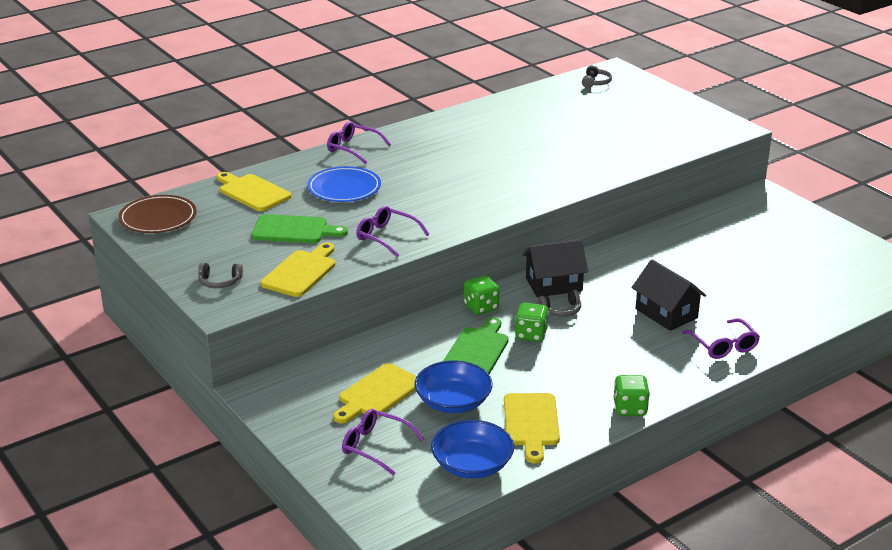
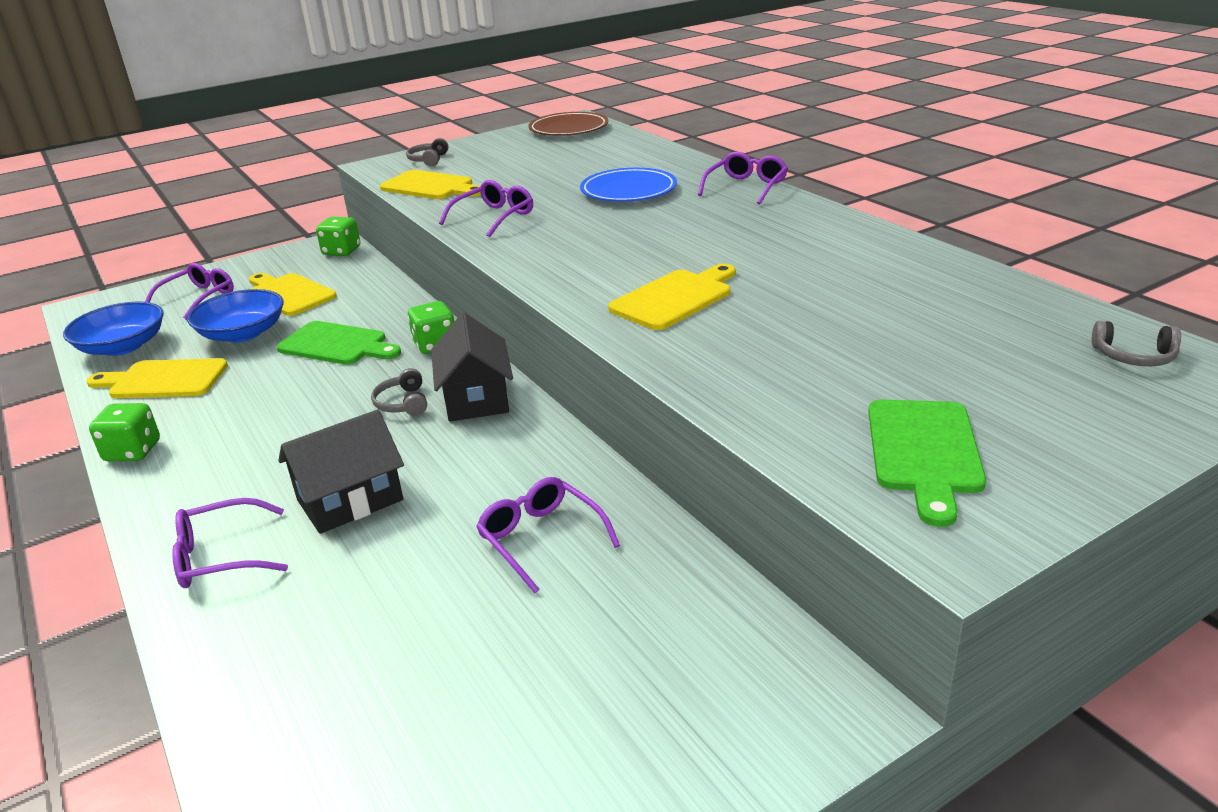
camera: 95 degrees right, 0 degrees up
yellow cutting board [217,172,292,211] -> yellow cutting board moved to [608,264,736,330]
green cutting board [251,214,348,243] -> green cutting board moved to [868,400,986,527]
green dice [515,303,549,342] -> green dice moved to [316,217,360,256]
none -> purple glasses [476,477,620,593]

